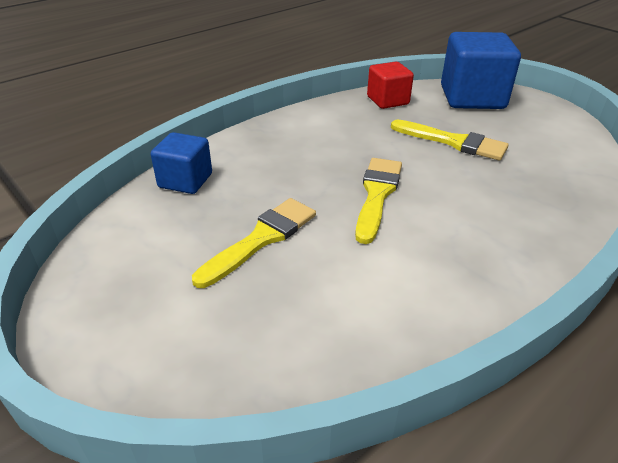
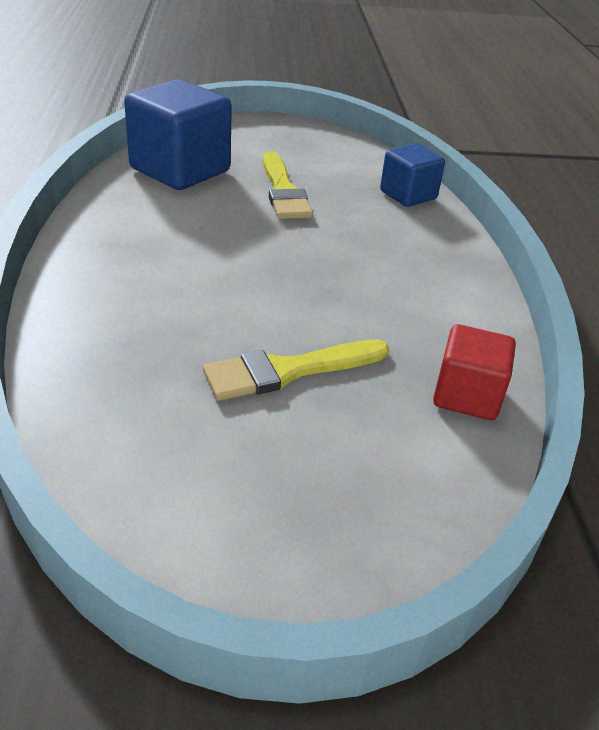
camera: 125 degrees right, 0 degrees up
yellow brush [355,158,402,244] -> none
blue cube [441,32,521,109] -> blue cube moved to [124,79,232,190]

